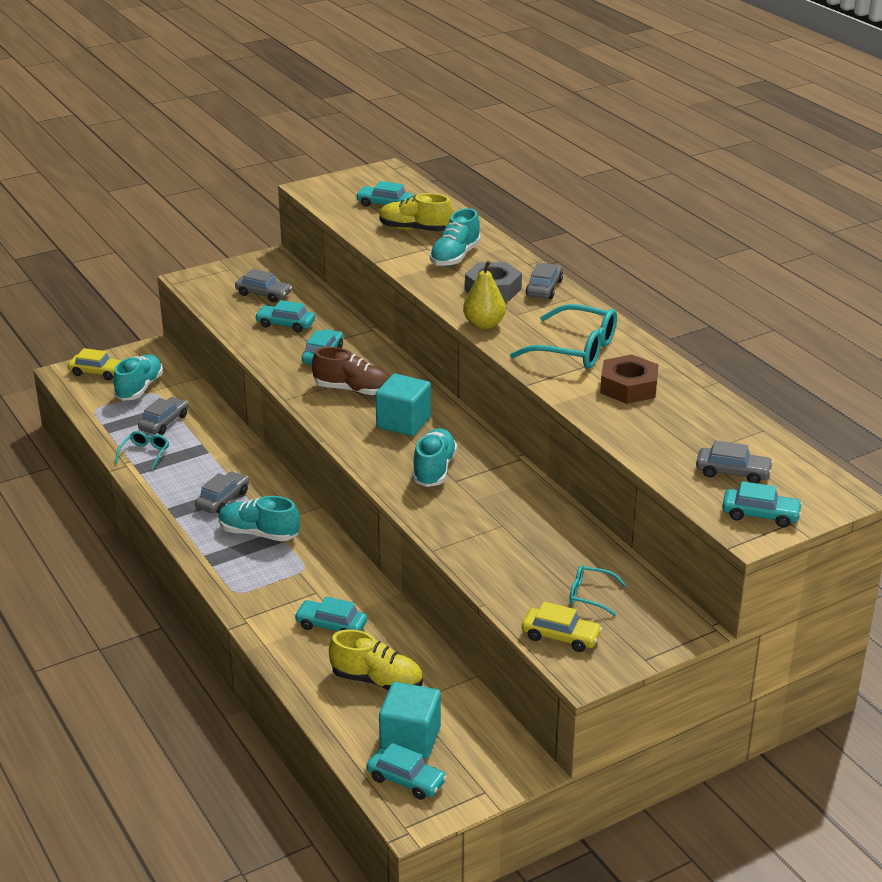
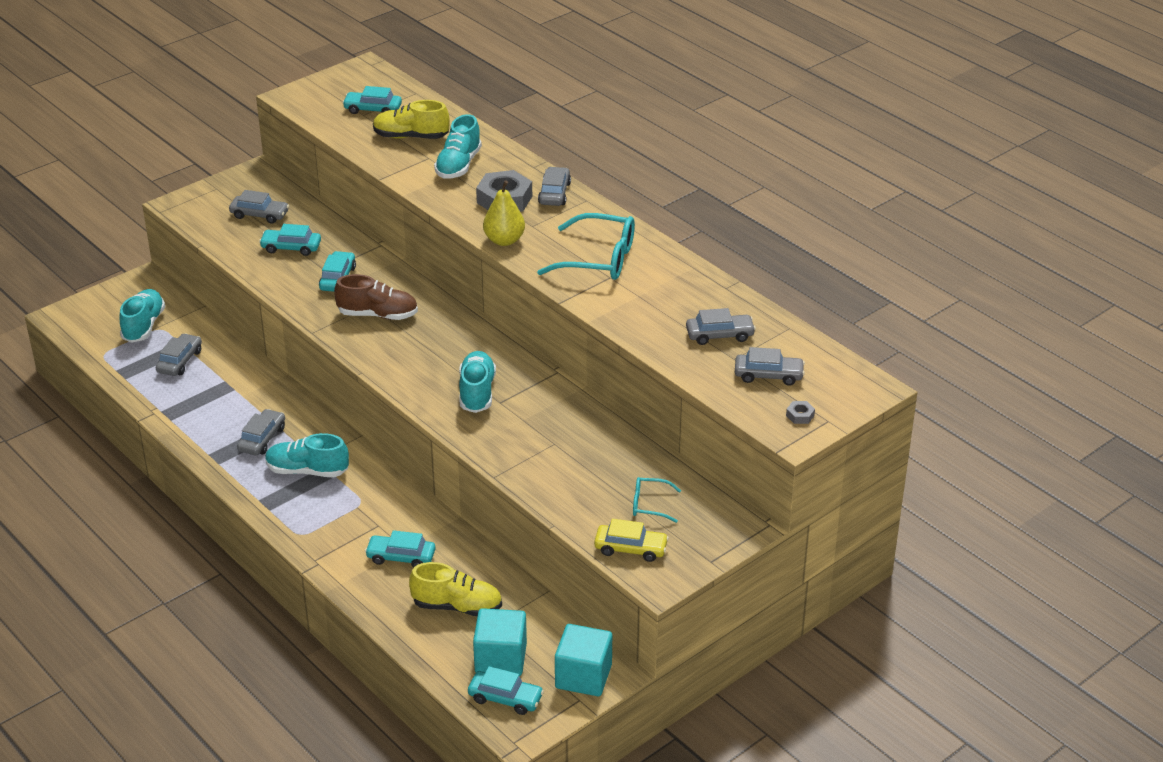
camera: 10 degrees left, 5 degrees up
yellow car [68,348,122,380] -> none
turquoise glasses [115,431,169,470] -> none
turquoise cube [375,374,431,436] -> turquoise cube moved to [555,624,612,696]
brown nut [600,354,659,404] -> none
turquoise car [722,481,803,527] -> grey nut [786,401,815,424]
none -> grey car [686,308,756,345]

